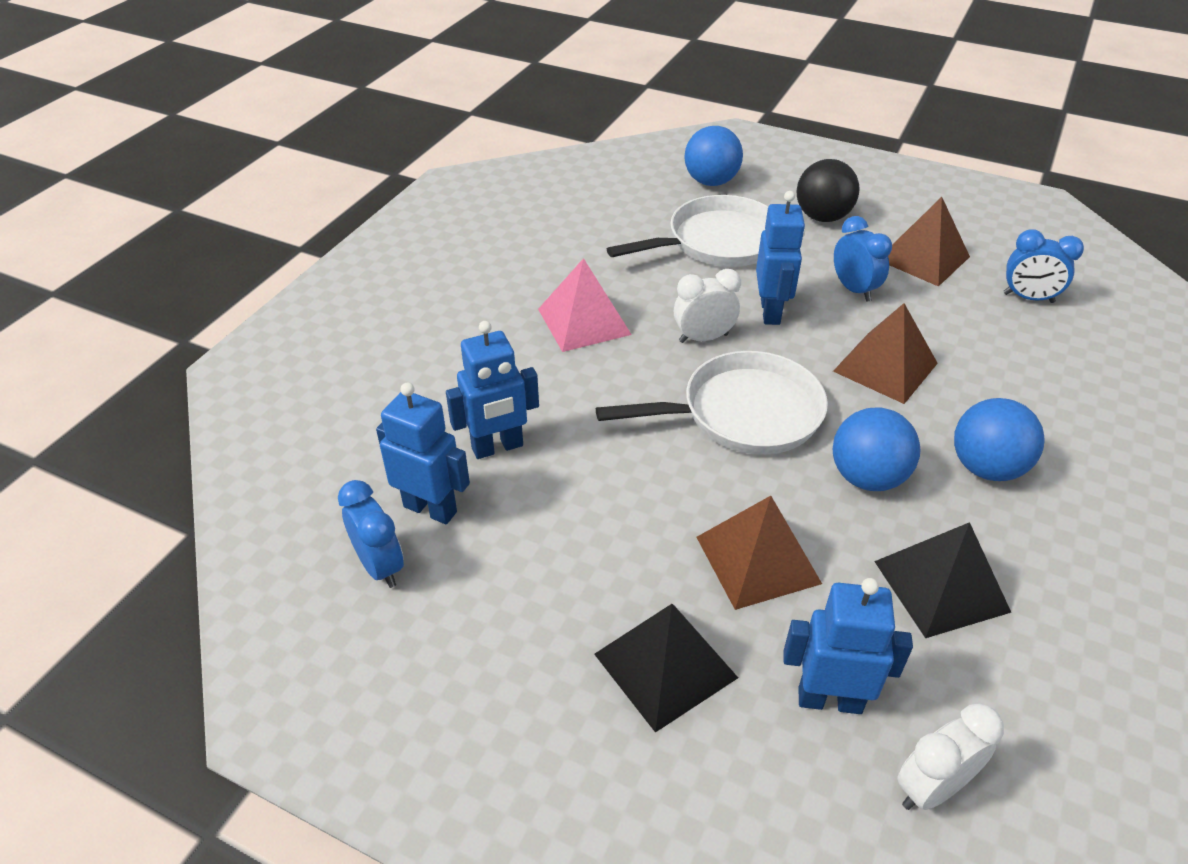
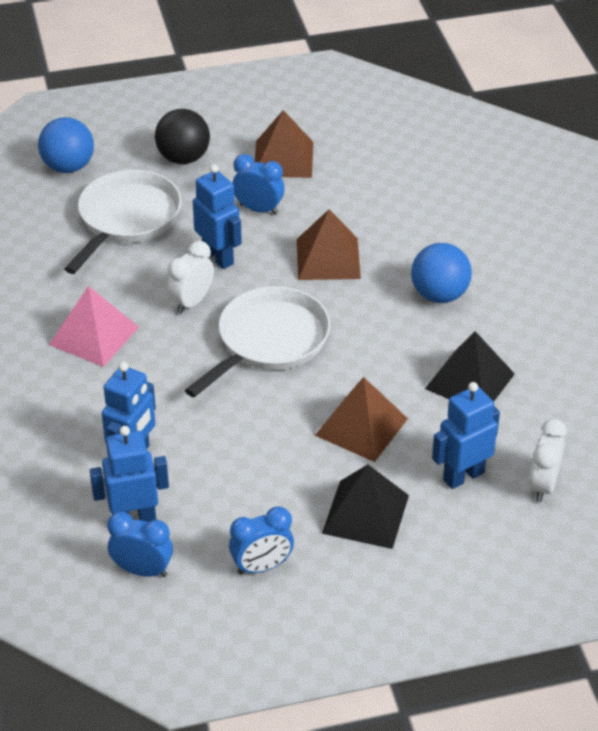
camera: 40 degrees left, 0 degrees up
blue ball [833,408,920,491] -> none
blue clock [1003,229,1084,303] -> blue clock moved to [229,506,294,575]

